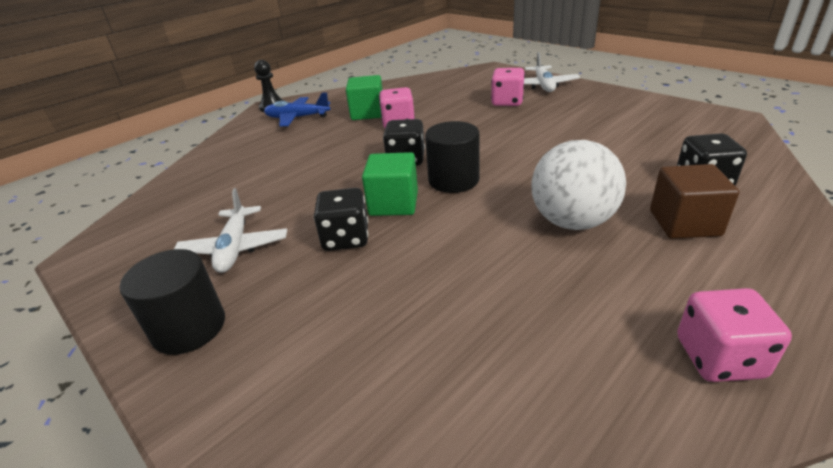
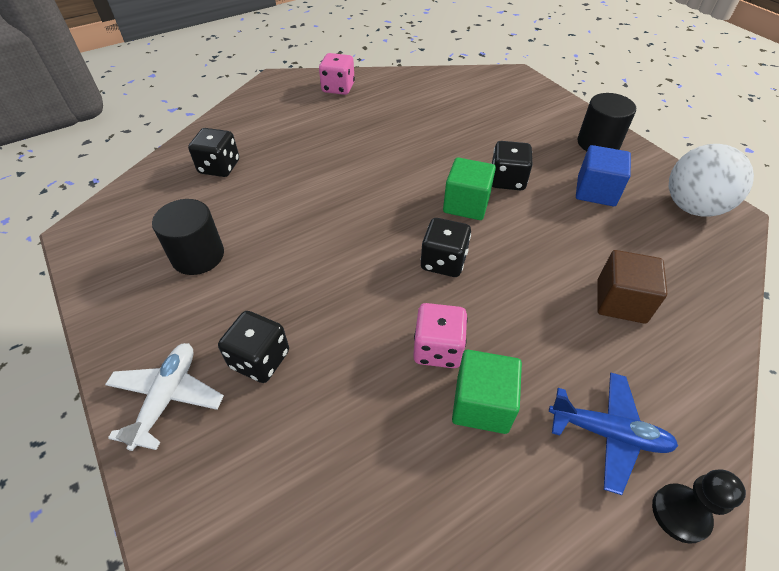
camera: 170 degrees left, 15 degrees up
white plane [174,188,287,273] -> blue cube [576,145,631,206]
black cylinder [425,121,479,193] -> black cylinder moved to [152,199,224,275]
pink dice [491,68,525,106] -> black dice [218,311,289,383]
white ball [531,140,626,230] -> white ball moved to [669,144,754,216]
brown cube [650,164,739,239] -> brown cube moved to [597,250,667,324]

